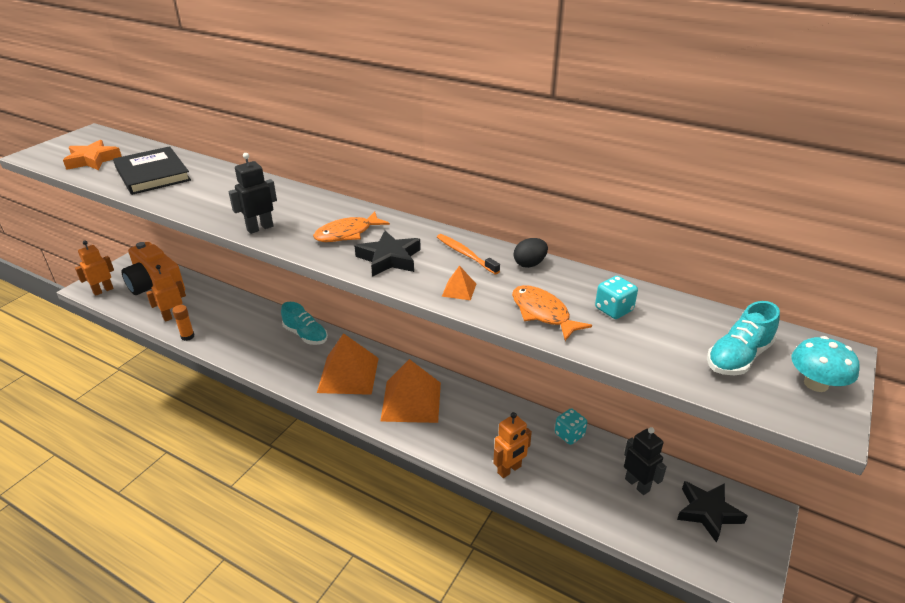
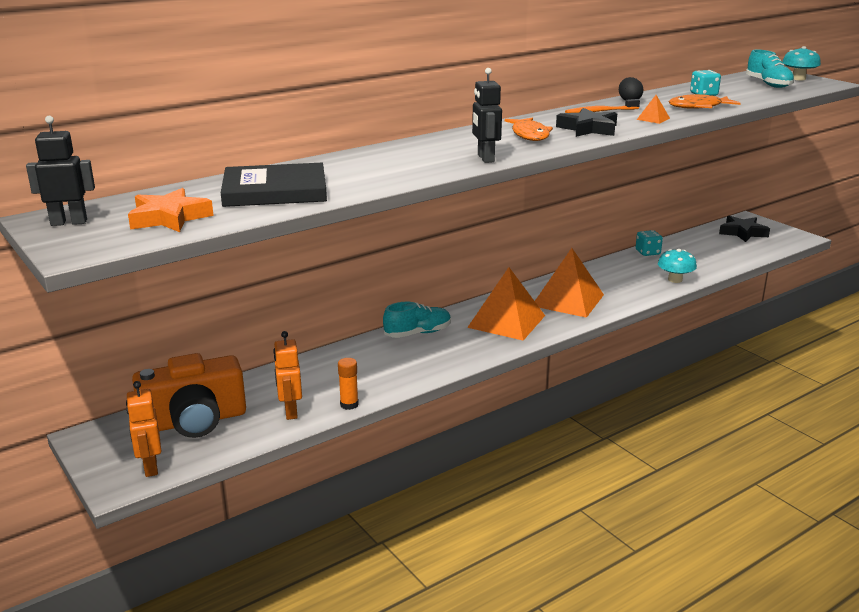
camera: 65 degrees left, 10 degrees down
orange robot [493,412,532,478] -> turquoise mushroom [658,249,697,283]
black robot [624,427,667,495] -> black robot moved to [26,116,95,226]

